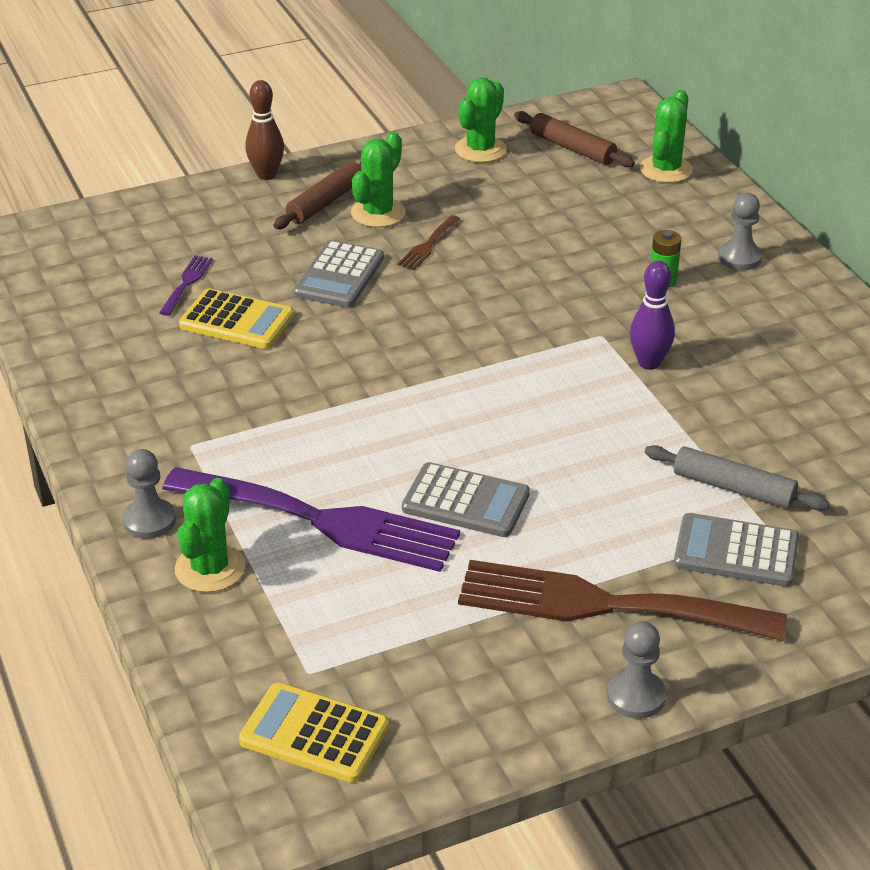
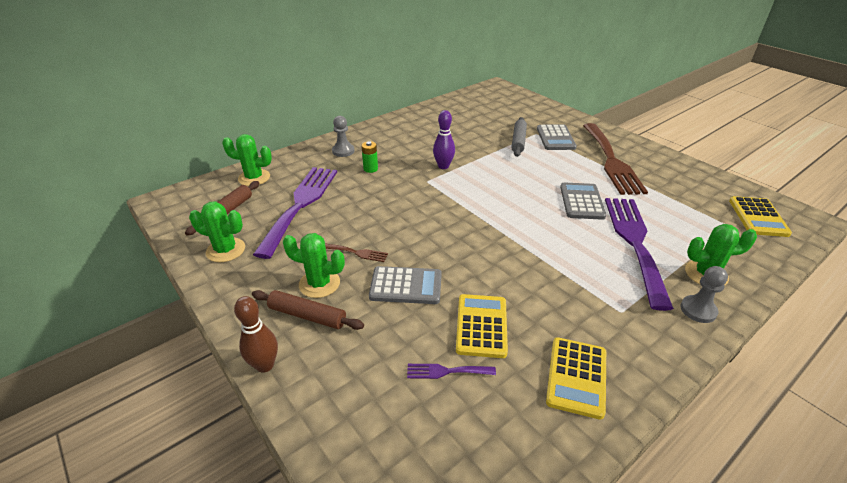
camera: 105 degrees left, 0 degrees up
grey pawn [607,621,666,719] -> none
none -> purple fork [253,167,337,259]
none -> yellow calculator [546,337,606,420]

